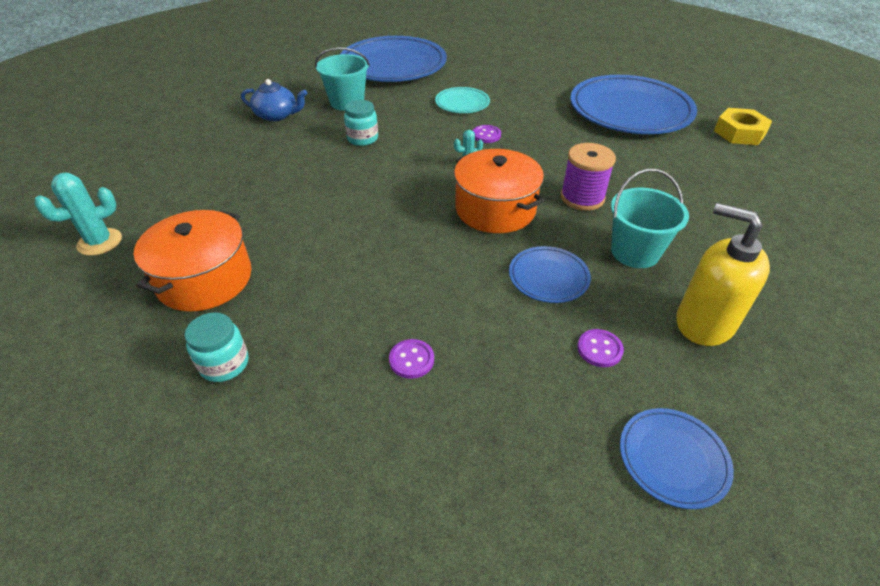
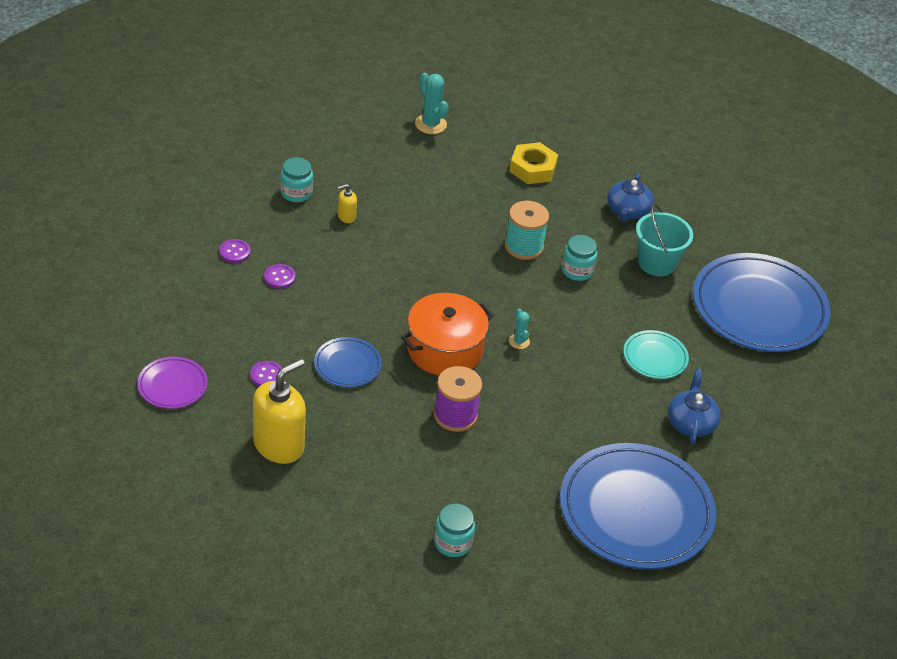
camera: 90 degrees right, 0 degrees up
orange pot [133,210,251,312] -> none
purple button [473,125,501,143] -> purple button moved to [219,239,251,263]
turquoise bucket [611,169,689,268] -> none
blue plate [620,408,734,509] -> purple plate [137,357,208,409]
yellow nut [714,108,772,145] -> yellow nut moved to [509,142,558,184]
none -> yellow soap dispenser [337,184,357,223]
none -> turquoise jar [434,504,475,557]
none -> turquoise spool [504,201,549,260]
none -> blue teapot [668,369,721,445]

